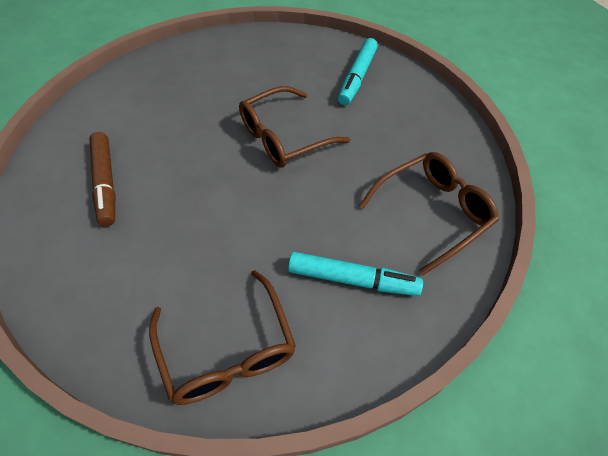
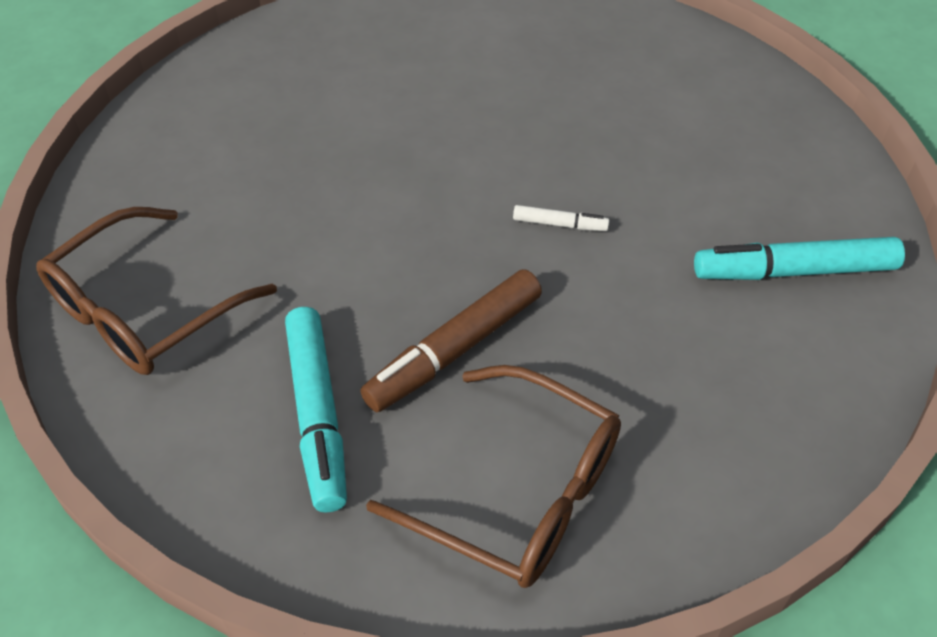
camera: 65 degrees right, 5 degrees down
brown marker [89,132,115,226] -> brown marker moved to [360,269,542,412]
brown glasses [239,86,350,168] -> white marker [513,205,609,231]

